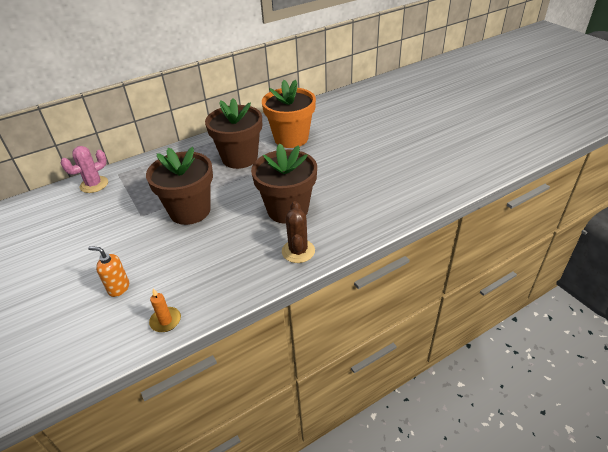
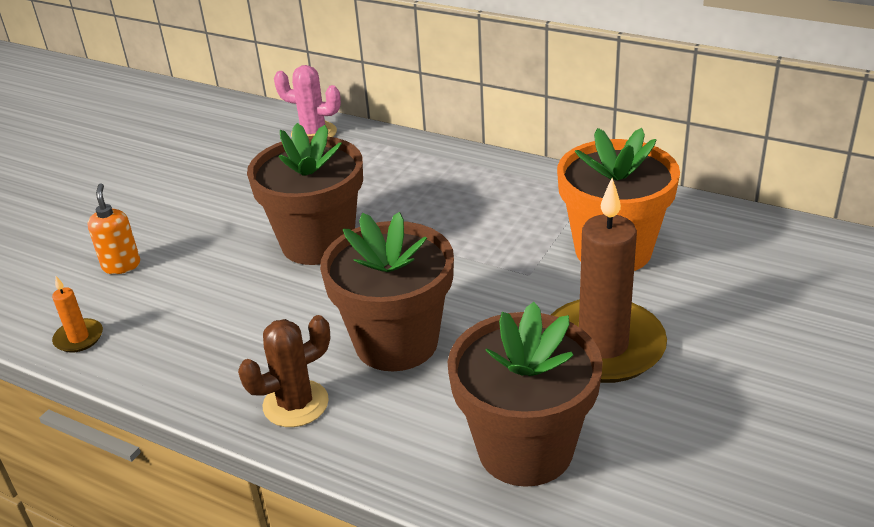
camera: 60 degrees right, 5 degrees down
brown flower pot [205,98,262,169] -> brown flower pot moved to [448,302,603,487]
none -> brown candle [551,178,667,383]

